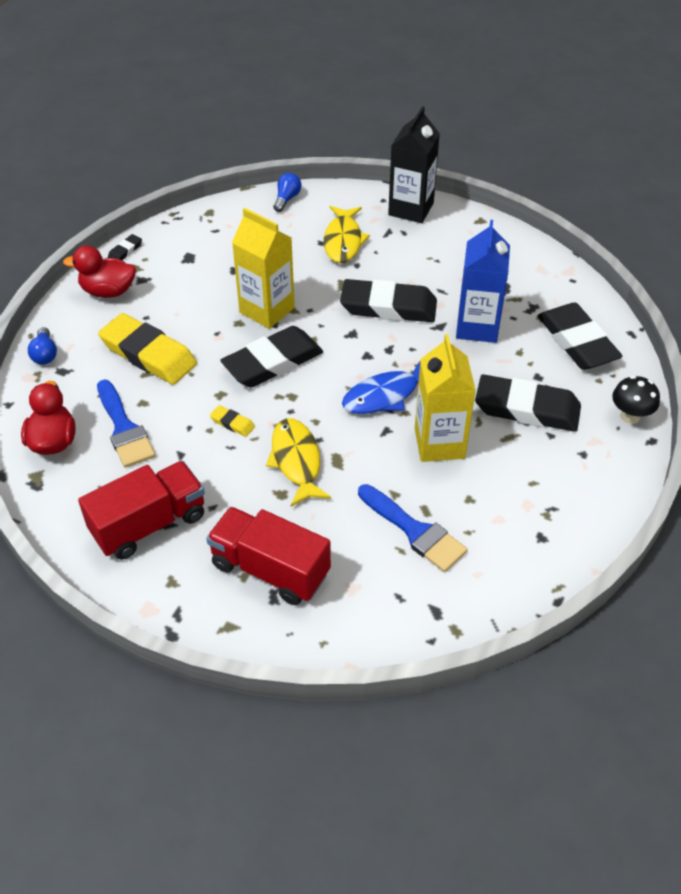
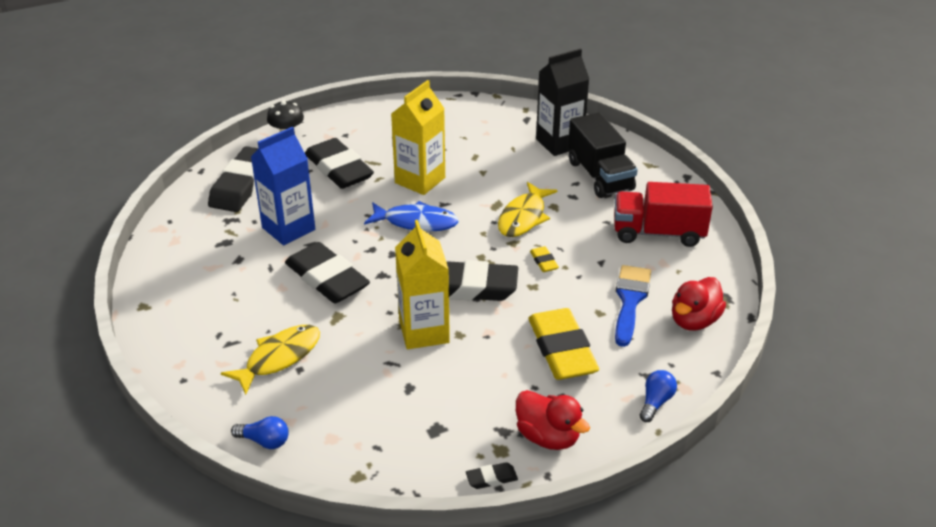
camera: 140 degrees left, 10 degrees down
red truck [206,507,331,605] -> black truck [568,113,638,198]
blue light bulb [273,173,301,212] -> blue light bulb turned 135 degrees counterclockwise [231,416,289,449]
blue brush [358,484,468,572] -> none
black carton [388,106,440,223] -> black carton moved to [536,48,589,156]

